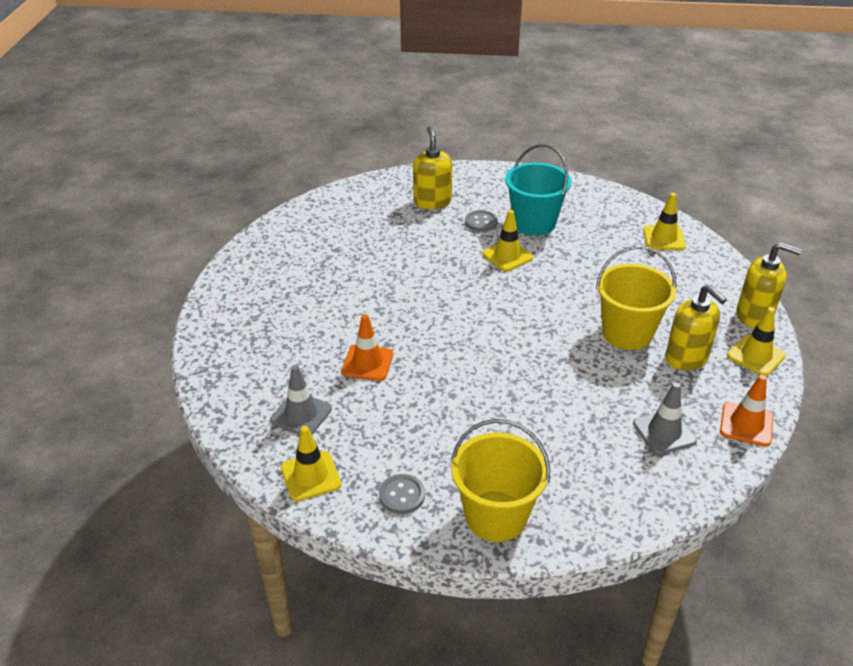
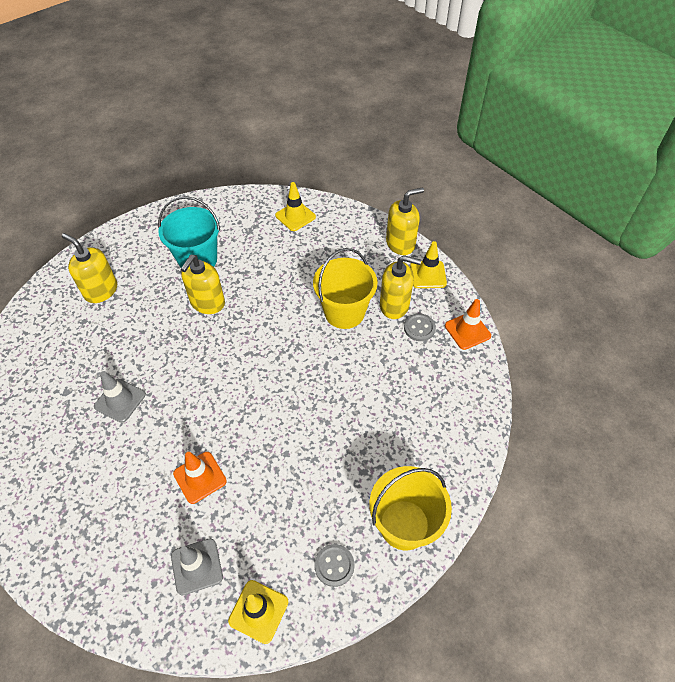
camera: 45 degrees left, 15 degrees up
grey button [465,210,498,232] -> grey button moved to [404,313,436,341]
yellow traffic cone [482,210,533,271] -> yellow soap dispenser [181,255,225,314]
grey traffic cone [633,382,697,455] -> grey traffic cone moved to [94,371,146,423]

